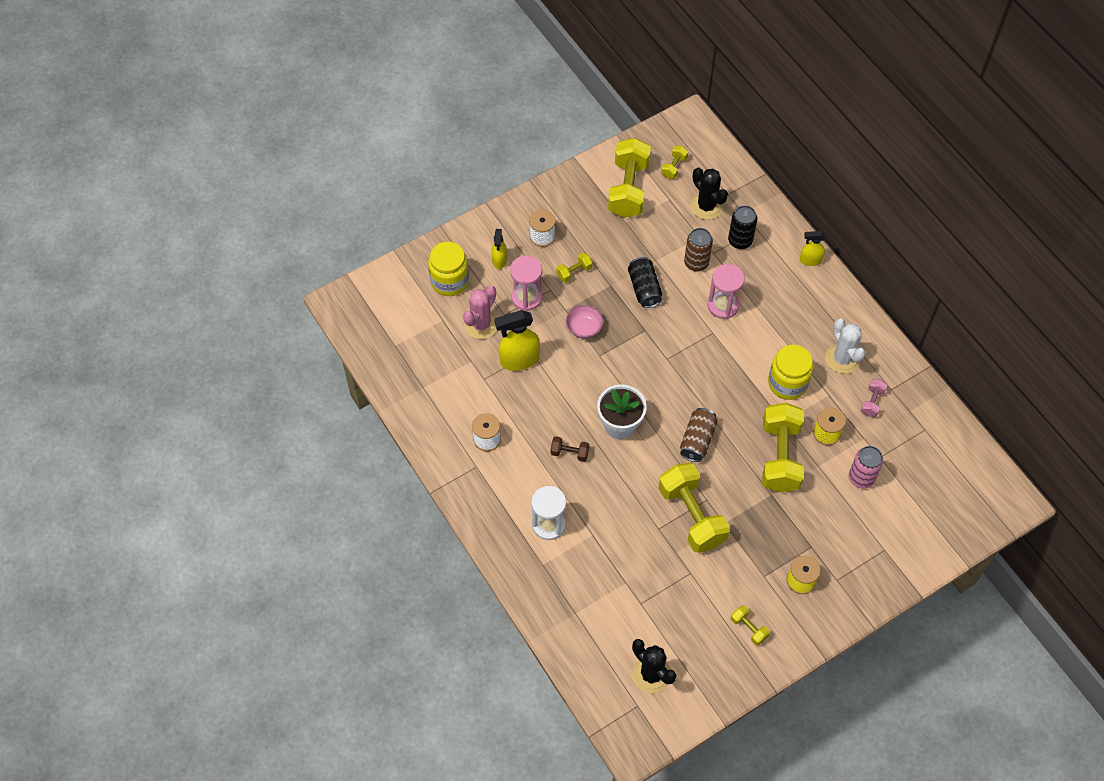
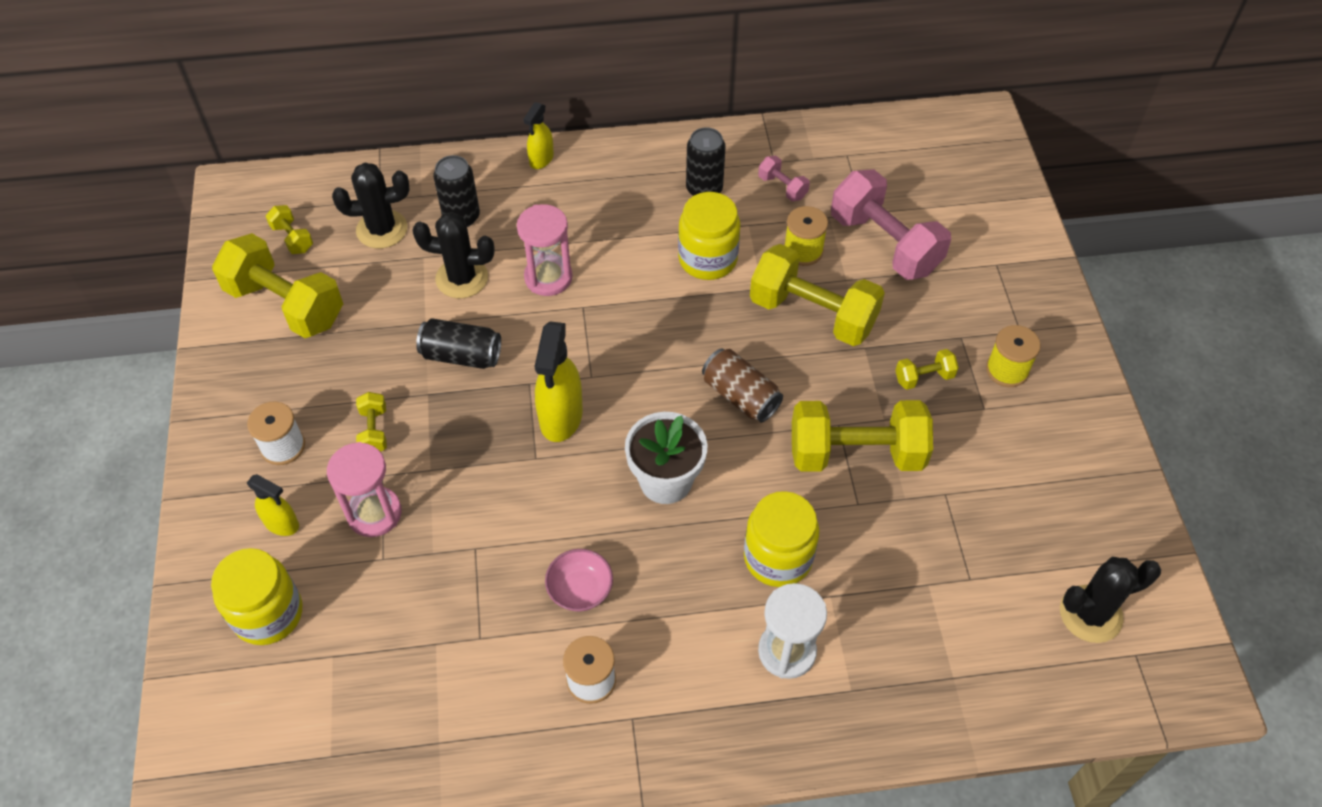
camera: 65 degrees left, 5 degrees down
pink cactus [463,286,497,339] -> none
yellow spray bottle [494,310,540,371] -> yellow spray bottle moved to [535,321,583,442]
brown dumbbell [550,436,589,462] -> none
pink bowl [566,305,603,338] -> pink bowl moved to [545,549,613,612]
brown can [684,228,713,271] -> black cactus [412,212,495,298]
yellow dumbbell [731,605,770,646] -> yellow dumbbell moved to [895,349,959,390]
white cactus [825,318,866,374] -> black can [686,127,726,196]
pink can [849,446,883,489] -> pink dumbbell [831,169,951,280]
none -> yellow jar [744,491,819,587]

